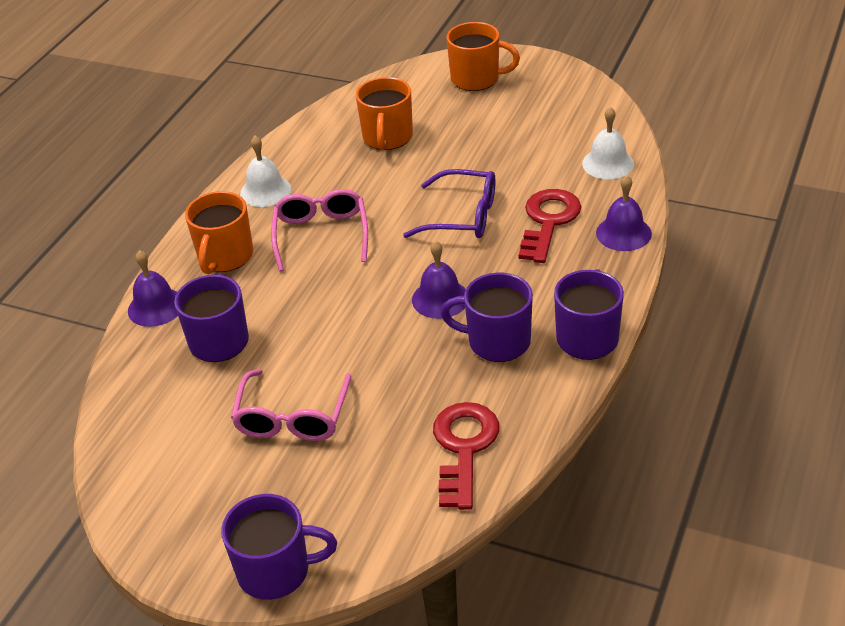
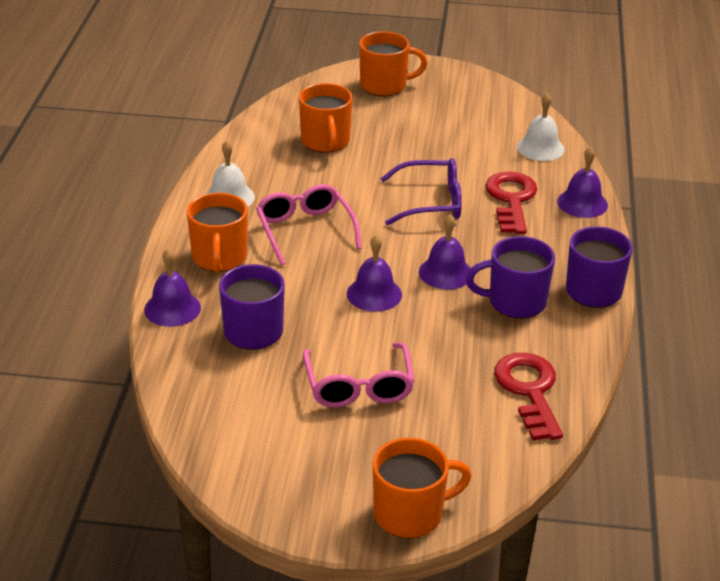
camera: 20 degrees left, 5 degrees down
purple mug [221,494,337,600] -> orange mug [373,438,472,539]
none -> purple bell [347,235,402,312]

